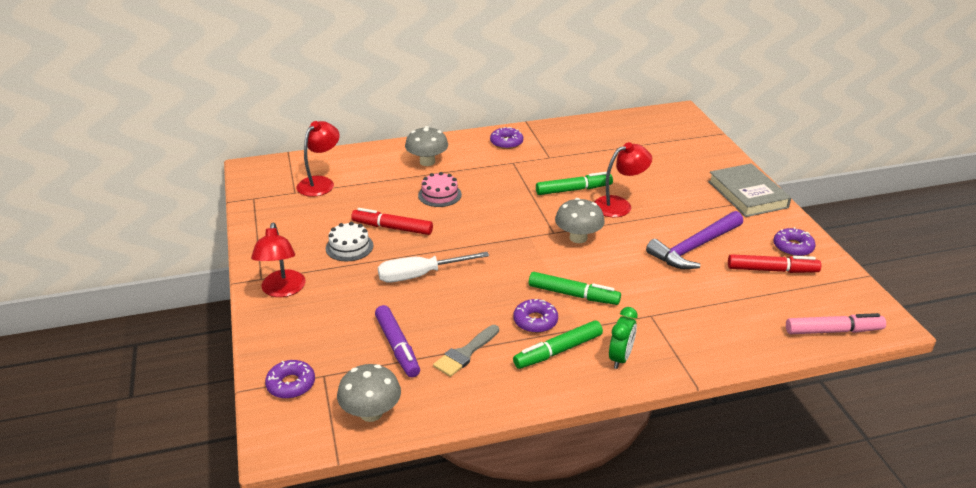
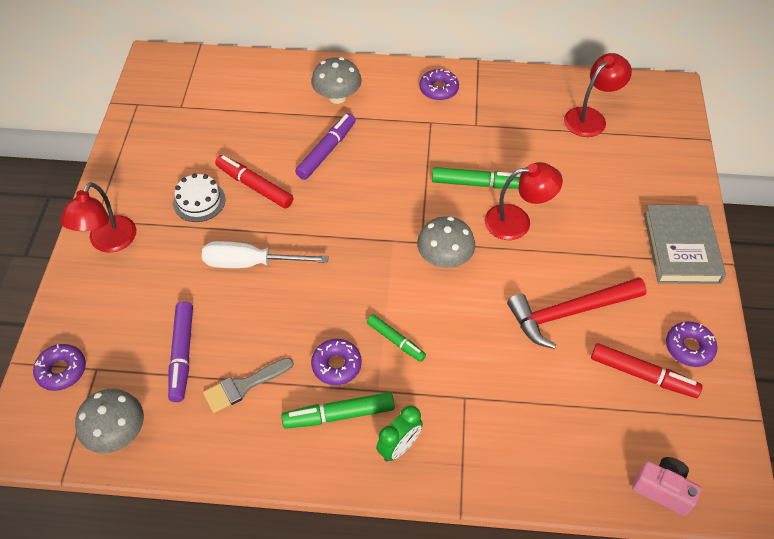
camera: 20 degrees right, 20 degrees up
red lamp [297,121,340,197] -> red lamp moved to [564,53,632,137]
pink cake [418,172,462,207] -> purple marker [295,113,356,180]
green marker [529,272,621,305] -> green marker [367,314,426,362], size x0.66
purple hammer [646,211,743,269] -> red hammer [507,277,647,349]
pink marker [786,313,886,334] -> pink camera [632,457,701,516]

